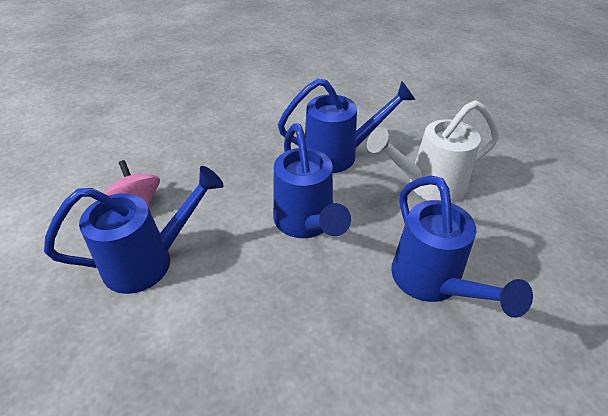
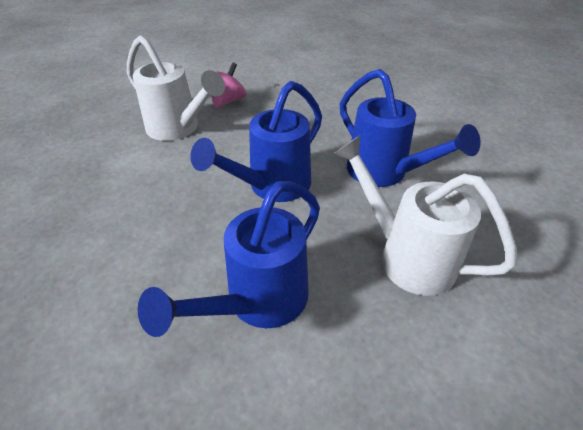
camera: 60 degrees right, 0 degrees up
blue watering can [44,166,224,294] -> white watering can [127,35,225,141]

